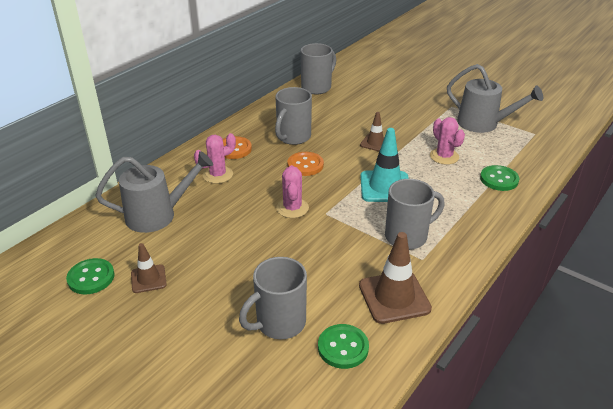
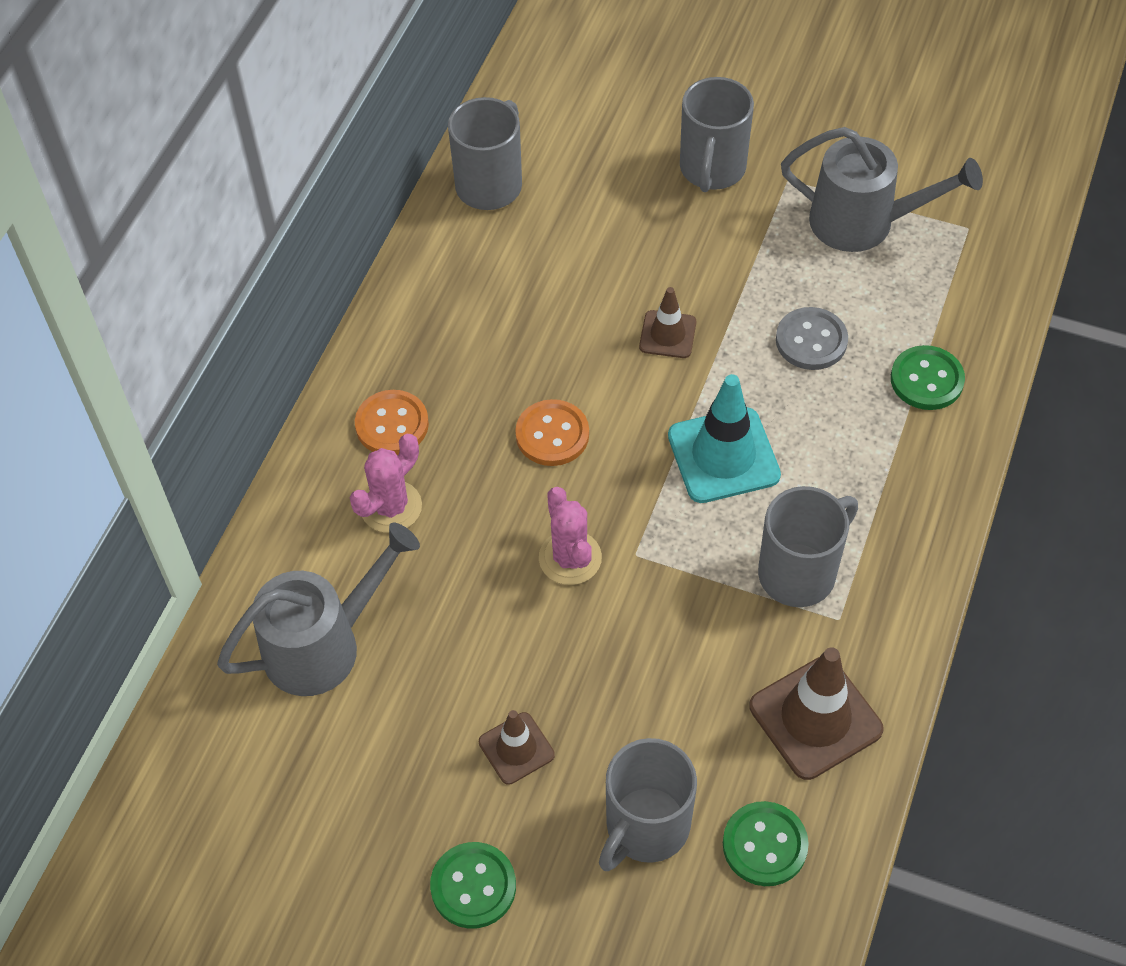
camera: 15 degrees left, 20 degrees up
green button [66,258,115,294] -> green button moved to [430,842,516,929]
brown traffic cone [131,243,167,293] -> brown traffic cone moved to [479,710,555,785]
grey mug [275,87,312,145] -> grey mug moved to [680,77,754,192]
pink cactus [430,117,465,165] -> grey button [776,307,848,370]

